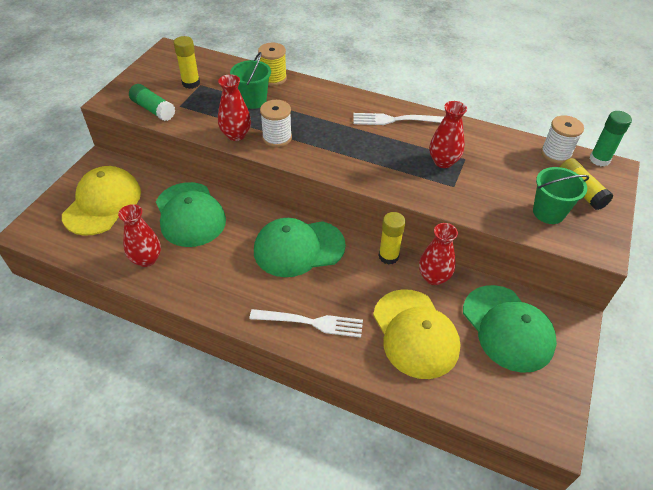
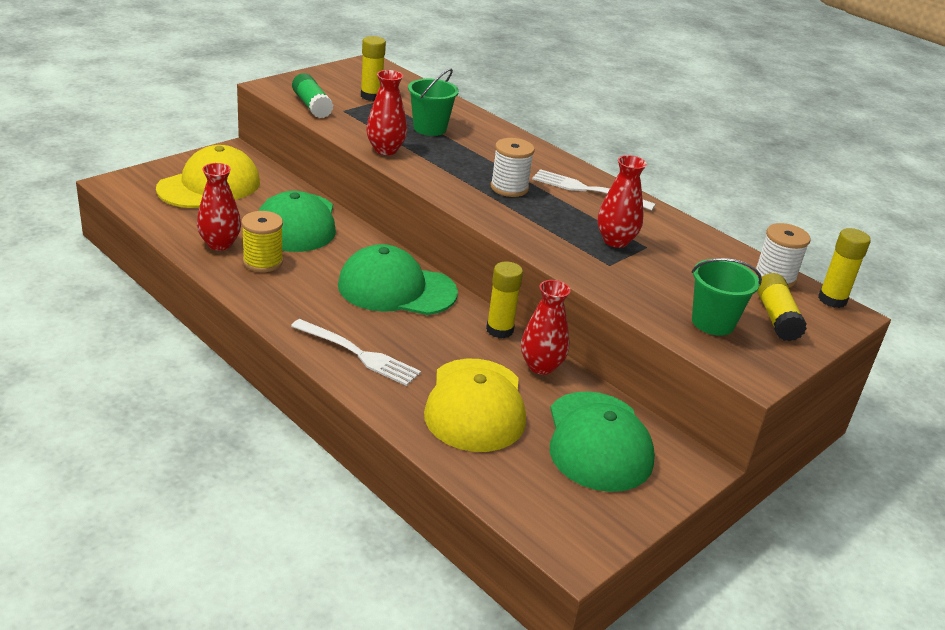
camera: 20 degrees right, 15 degrees down
yellow spool [258,43,287,86] -> yellow spool moved to [242,211,283,272]
white spool [260,100,292,147] -> white spool moved to [491,138,535,197]
green glue stick [589,111,632,166] -> yellow glue stick [818,228,871,308]

